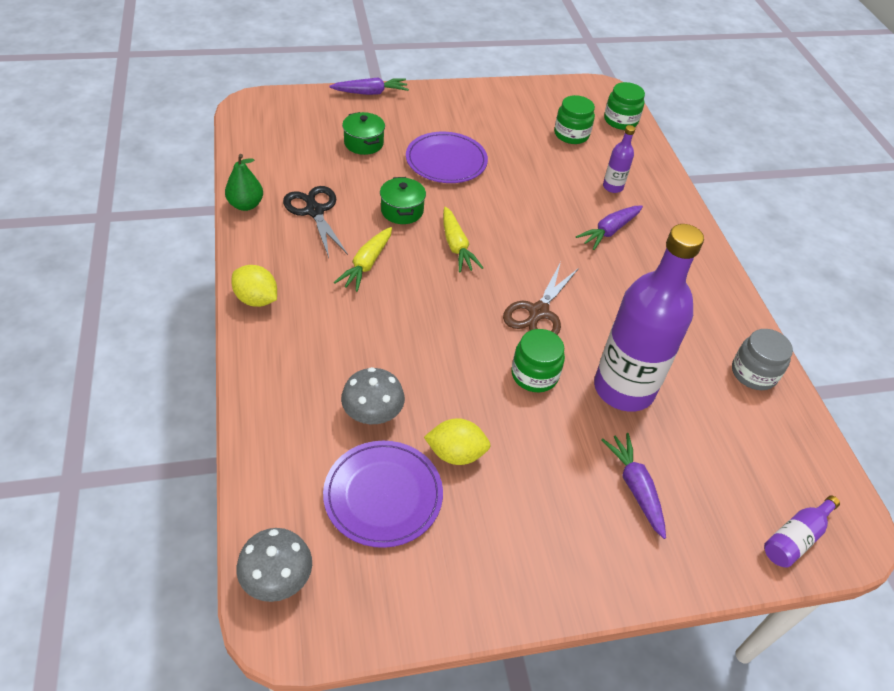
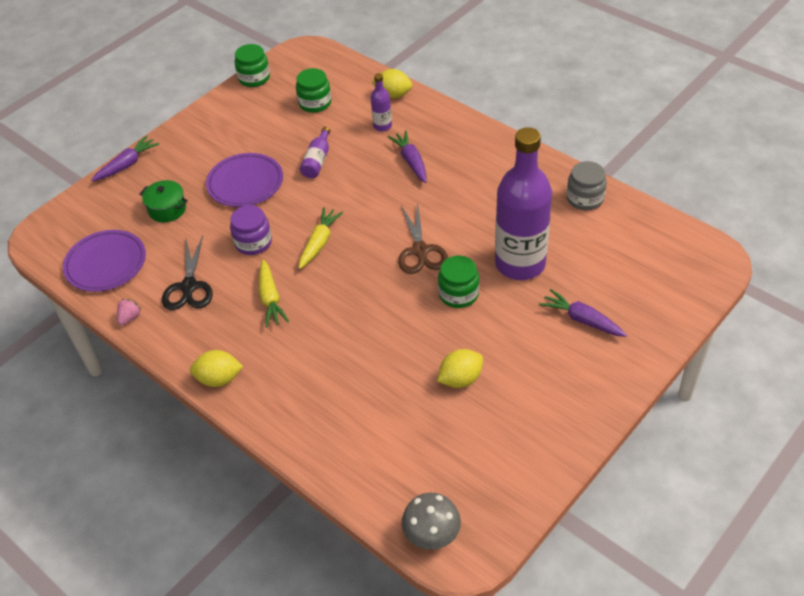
camera: 30 degrees left, 0 degrees up
green pear [225,154,263,211] -> pink strawberry [117,299,141,325]
black scissors [283,186,348,258] -> black scissors turned 120 degrees counterclockwise [162,236,213,310]
purple plate [323,441,443,548] -> purple plate moved to [63,230,146,292]
grey mushroom [341,367,405,424] -> none
green pot [380,177,426,224] -> purple jar [230,205,272,255]
yellow carrot [443,207,483,273] -> yellow carrot turned 105 degrees counterclockwise [299,207,343,269]
purple carrot [576,205,643,250] -> purple carrot turned 150 degrees clockwise [388,130,427,183]
green jar [604,82,645,130] -> green jar moved to [234,44,270,87]
purple bottle [764,495,840,568] -> purple bottle moved to [300,127,330,178]
none -> yellow lemon [372,69,413,98]

